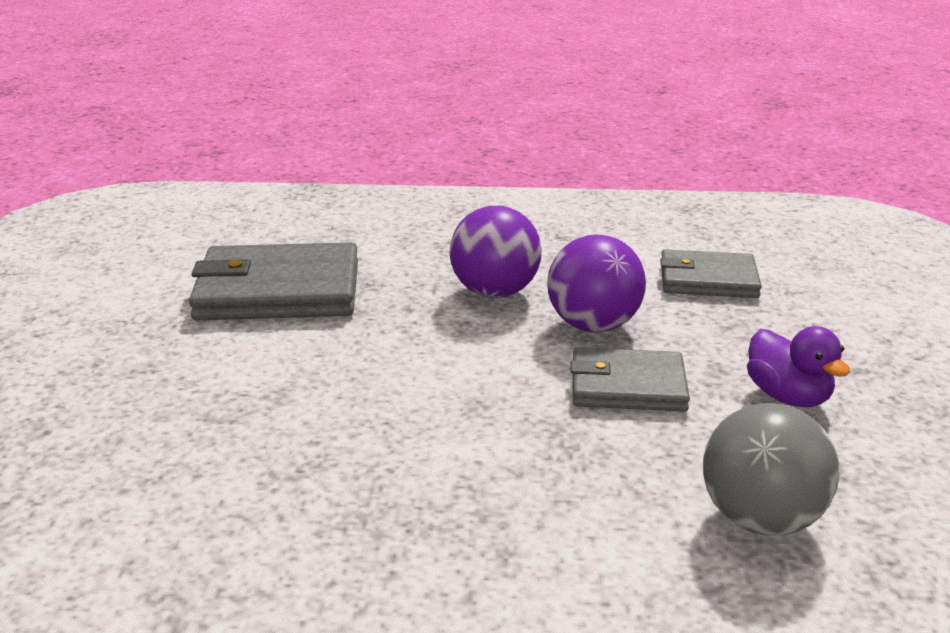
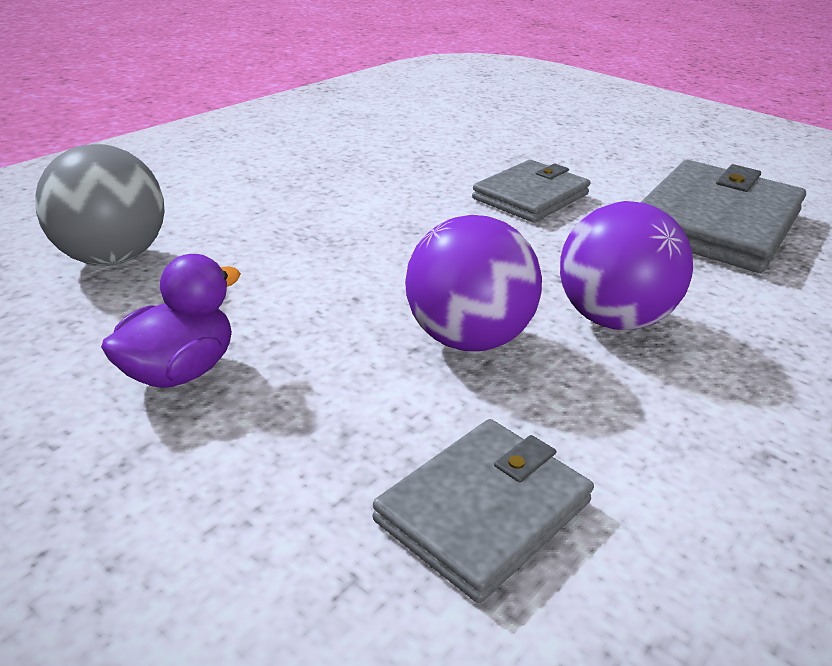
camera: 125 degrees right, 5 degrees up
grey wallet [570,347,690,412] -> grey wallet moved to [472,160,591,222]
purple duck [747,326,850,407] -> purple duck turned 120 degrees clockwise [101,254,241,388]

